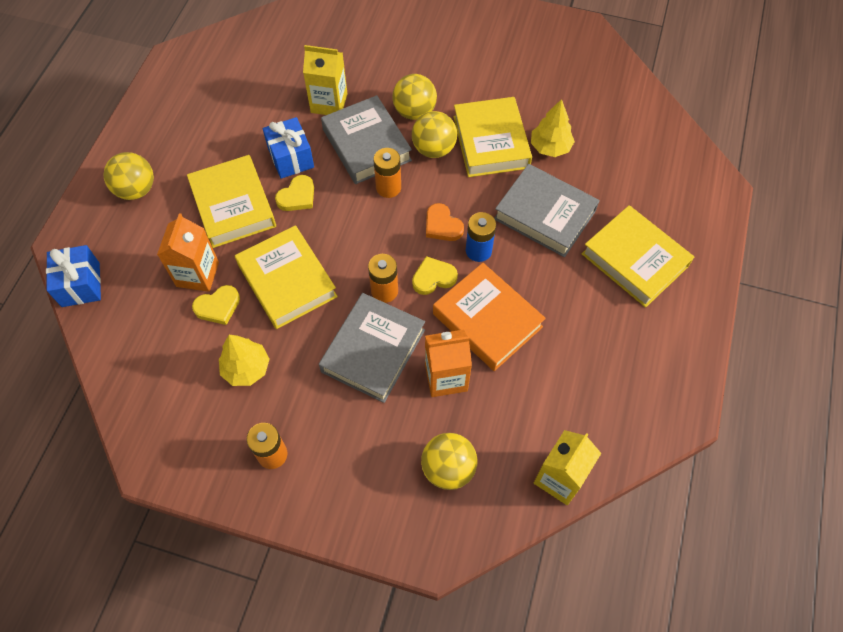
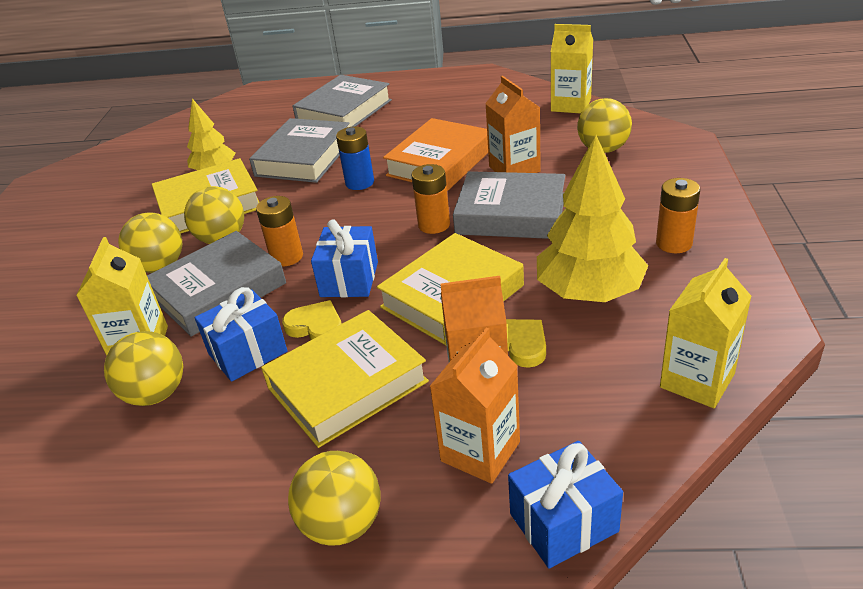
camera: 100 degrees left, 25 degrees down
yellow tree [219,335,269,386] -> yellow tree [537,135,648,302], size x1.65
yellow heart [412,256,458,295] -> none
orange heart [426,203,464,241] -> none
yellow book [582,205,694,308] -> grey book [292,75,392,127]
none -> yellow ball [104,331,183,406]
none -> blue gift [311,220,378,297]
none -> orange carton [429,328,520,484]
none -> yellow carton [660,258,752,408]

